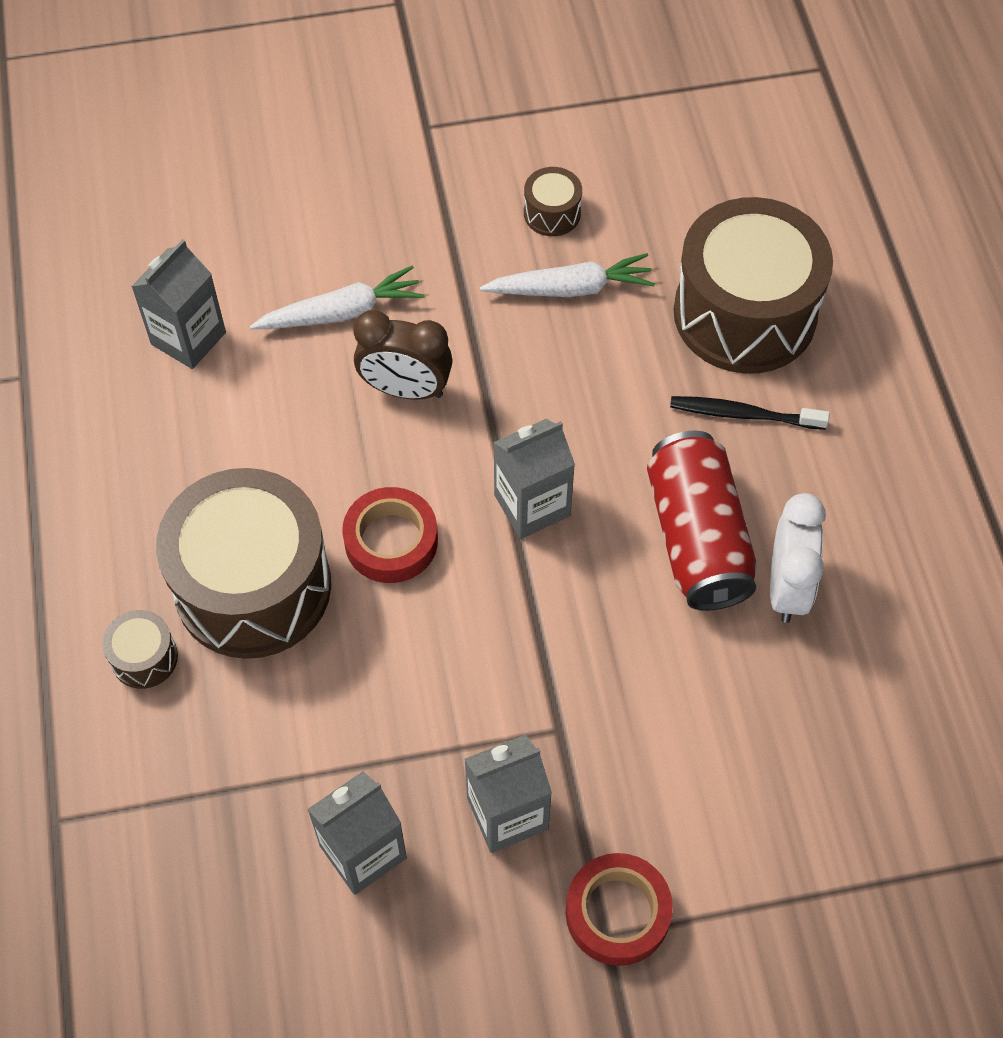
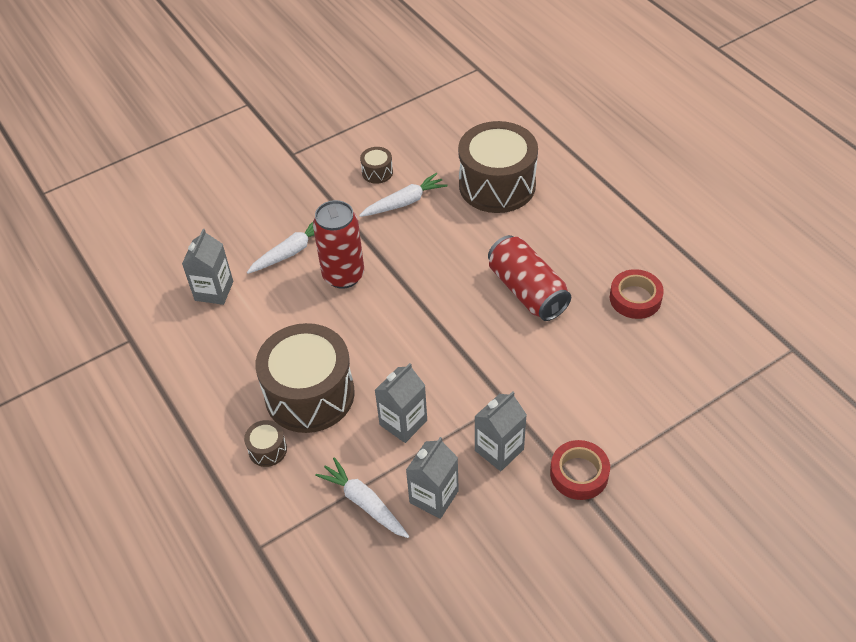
camera: 20 degrees left, 10 degrees down
red tape [342,487,438,583] -> red tape moved to [610,269,664,319]
brown clock [353,310,453,400] -> red can [313,200,364,289]
grey carton [493,419,575,539] -> grey carton moved to [375,363,427,443]
black toothbrush [670,396,830,430] -> none
white clock [770,493,826,623] -> none
none -> white carrot [315,457,409,538]

